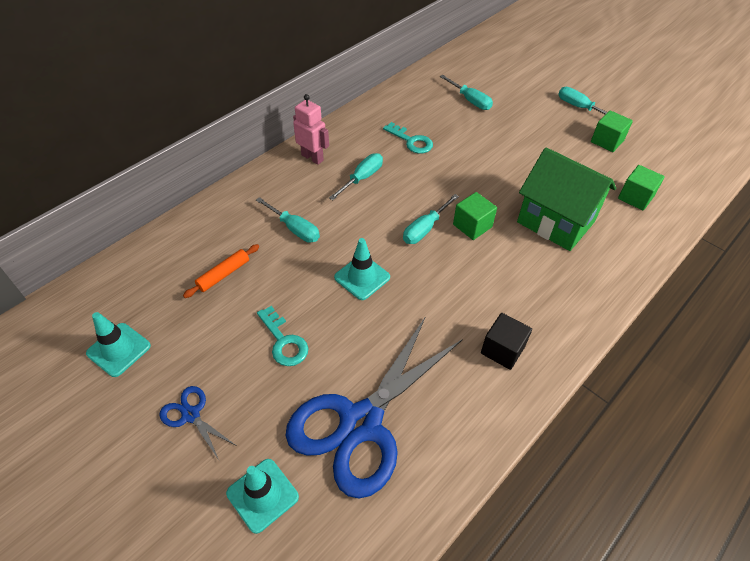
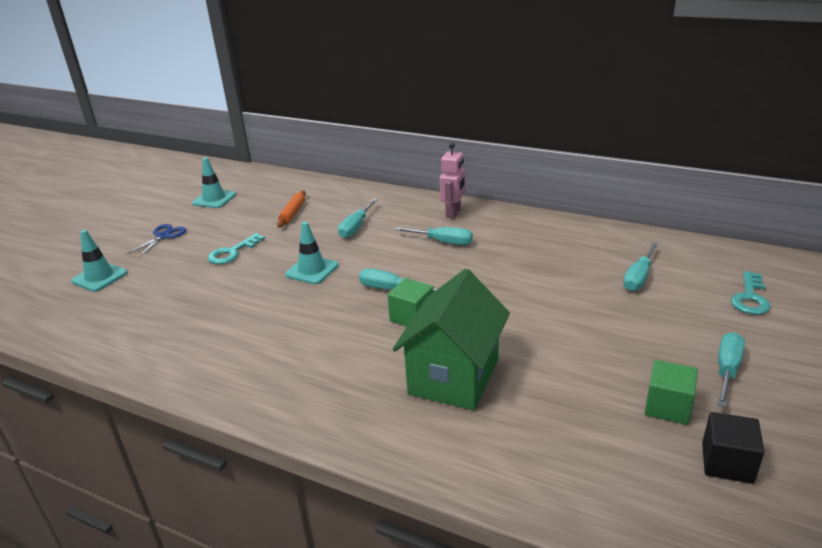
camera: 75 degrees right, 20 degrees down
orange rolling pin [183,244,259,298] -> orange rolling pin turned 75 degrees clockwise [277,191,306,227]
blue scissors [286,316,463,498] -> none
turquoise key [383,122,433,154] -> turquoise key moved to [731,271,771,315]
black cube [481,313,532,370] -> black cube moved to [702,412,764,484]
green cube [618,165,665,211] -> none

